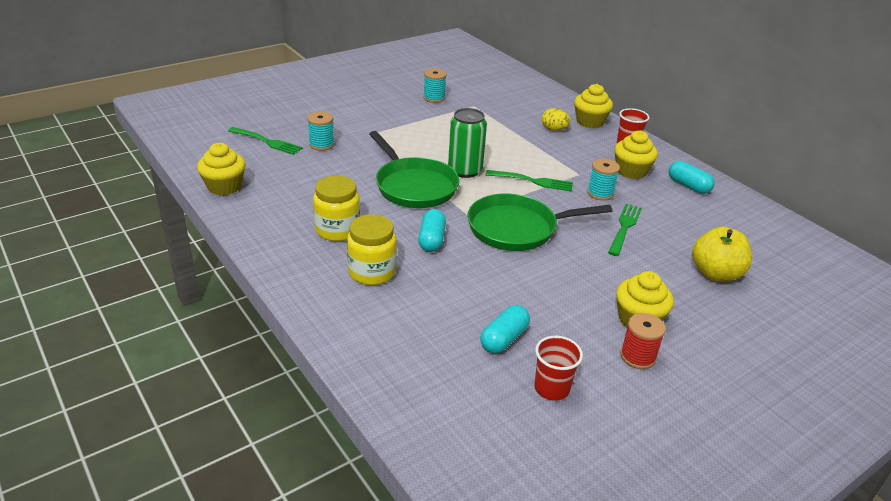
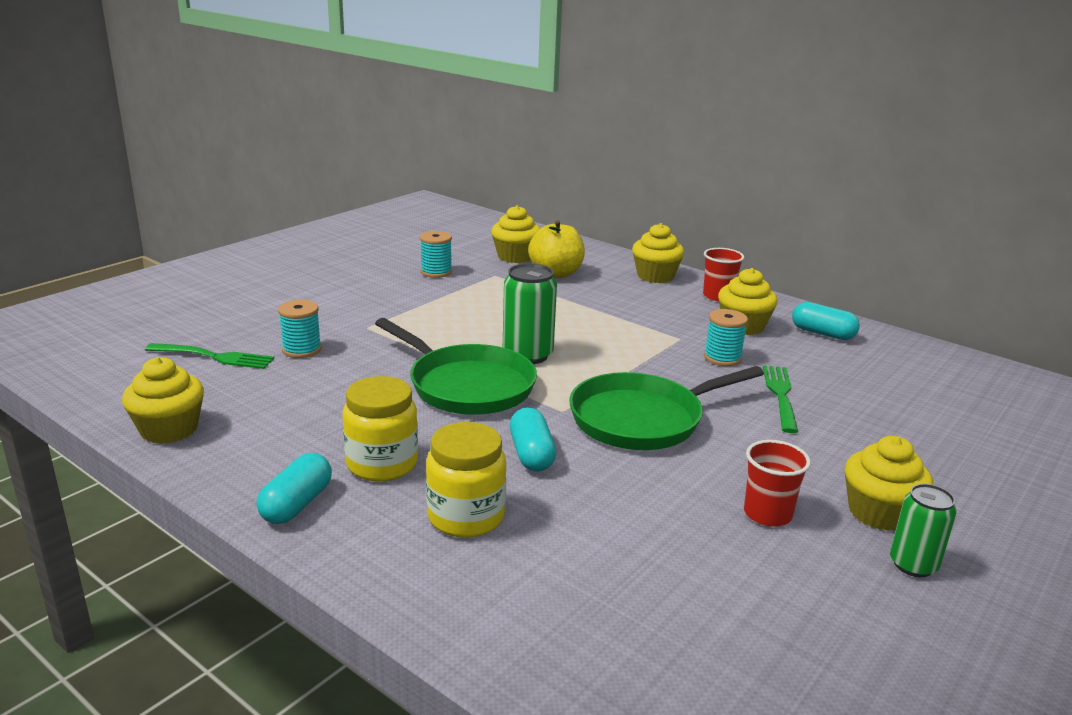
camera: 15 degrees left, 10 degrees down
turquoise capsule [480,305,530,354] -> turquoise capsule moved to [257,453,332,524]
green fork [486,170,573,192] -> none
red cup [534,336,583,401] -> red cup moved to [744,440,811,527]
yellow egg [542,108,571,131] -> none
red spool [620,313,666,369] -> green can [890,484,957,577]
yellow apple [692,227,752,282] -> yellow apple moved to [528,220,585,278]
none -> yellow cupcake [491,205,540,263]

